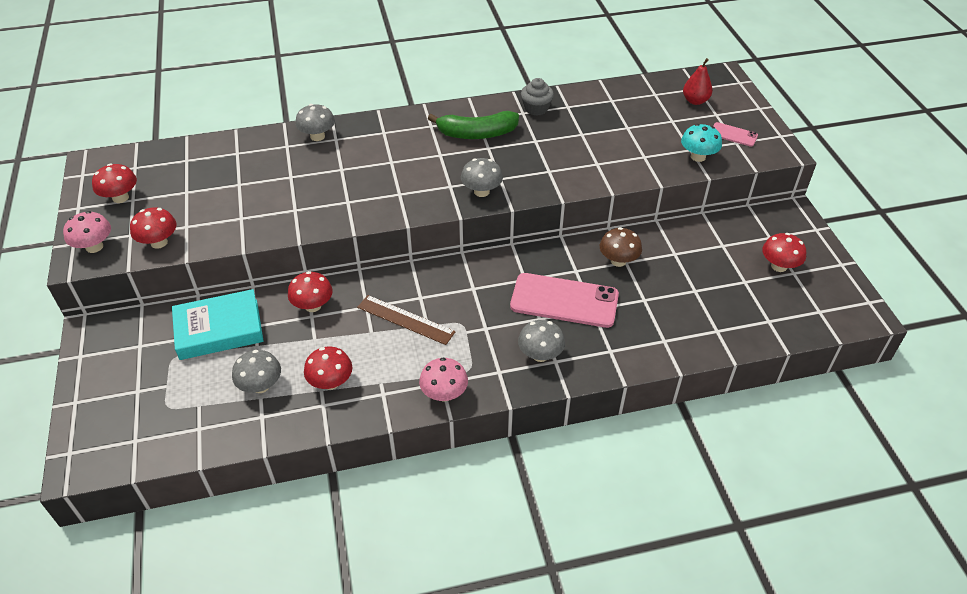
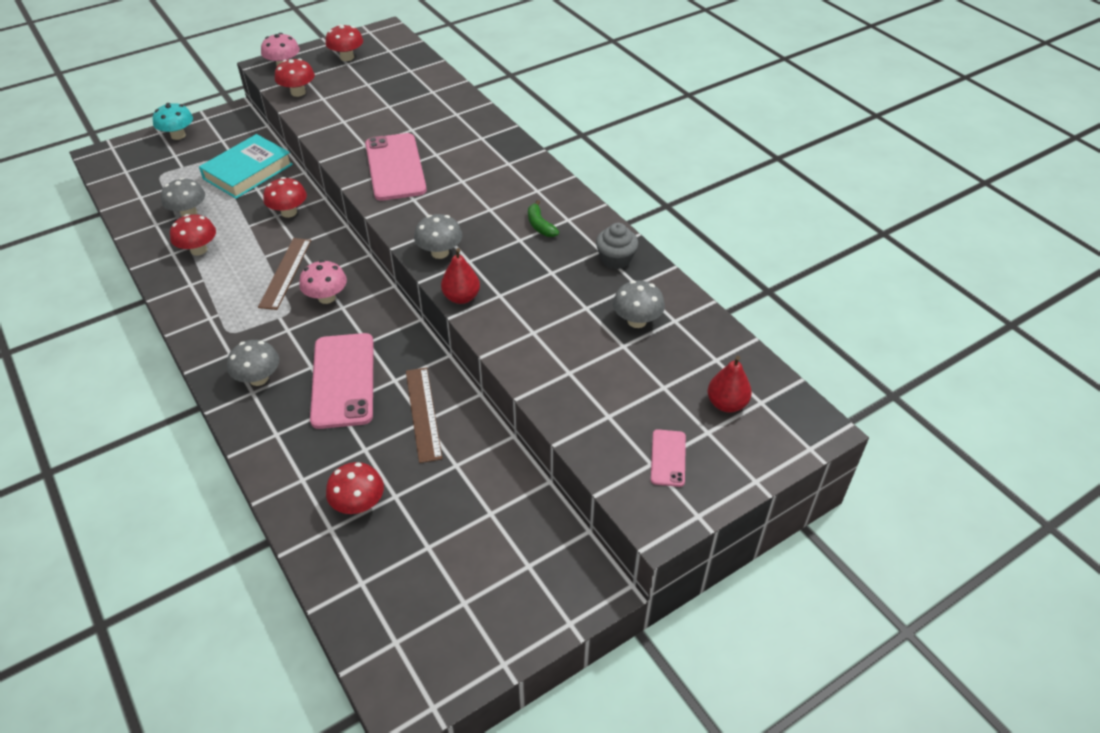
camera: 70 degrees right, 0 degrees up
turquoise book [172,289,264,360] -> turquoise book turned 75 degrees clockwise [199,134,293,199]
grey mushroom [295,104,335,141] -> grey mushroom moved to [613,280,665,328]
pink mushroom [419,358,468,401] -> pink mushroom moved to [299,260,347,304]
green banana [428,111,519,139] -> green banana [528,200,559,237], size x0.52
brown mushroom [600,227,642,267] -> brown ruler [406,367,442,463]
turquoise mushroom [681,124,722,162] -> turquoise mushroom moved to [153,103,193,140]
red mushroom [762,233,806,272] -> red mushroom moved to [326,462,384,514]
none -> pink phone [365,133,427,201]
none -> red pear [441,248,480,304]

